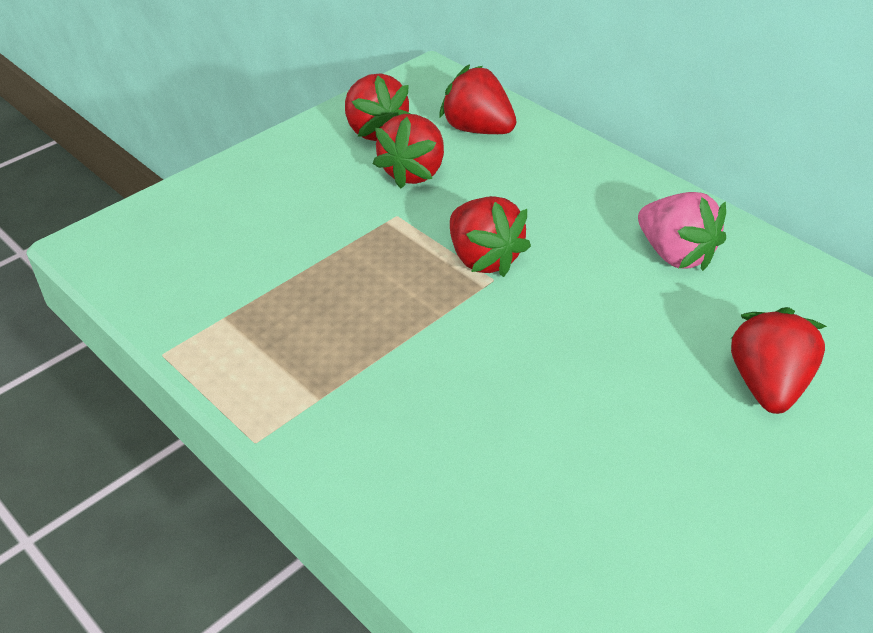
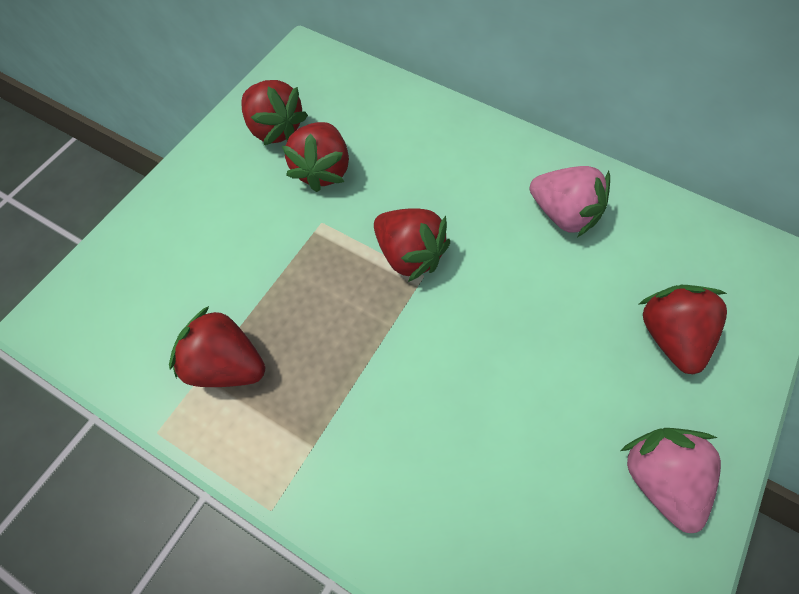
camera: 15 degrees left, 20 degrees up
red strawberry [439,64,516,134] -> red strawberry moved to [169,306,265,387]
none -> pink strawberry [621,428,721,533]

